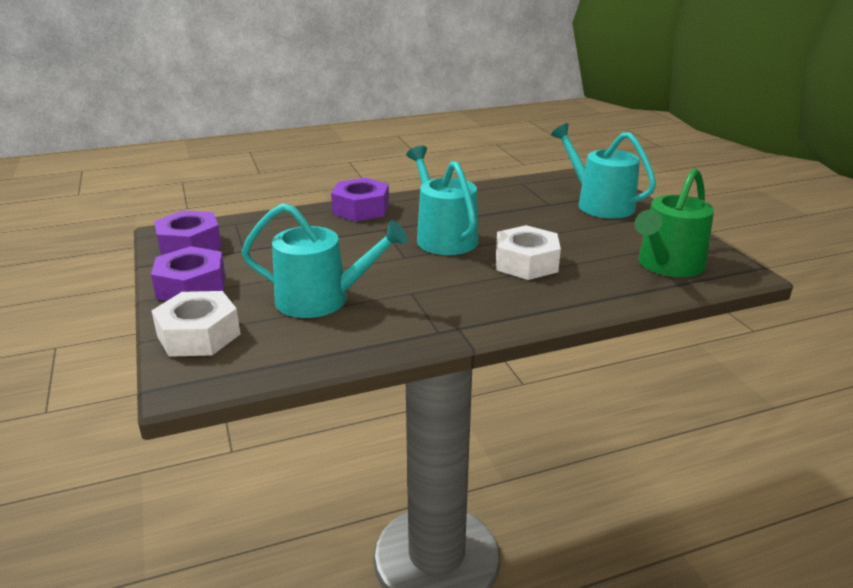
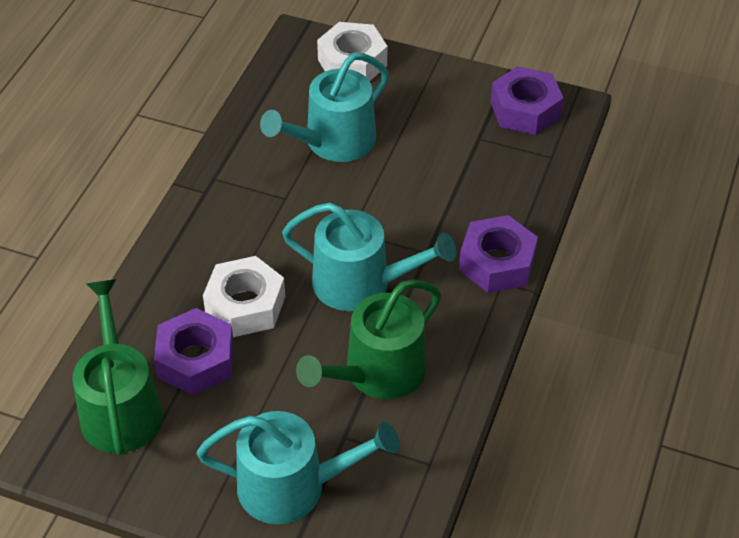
camera: 130 degrees right, 20 degrees up
purple nut [151,246,225,301] -> purple nut moved to [154,308,234,395]
none -> green watering can [296,280,441,399]

